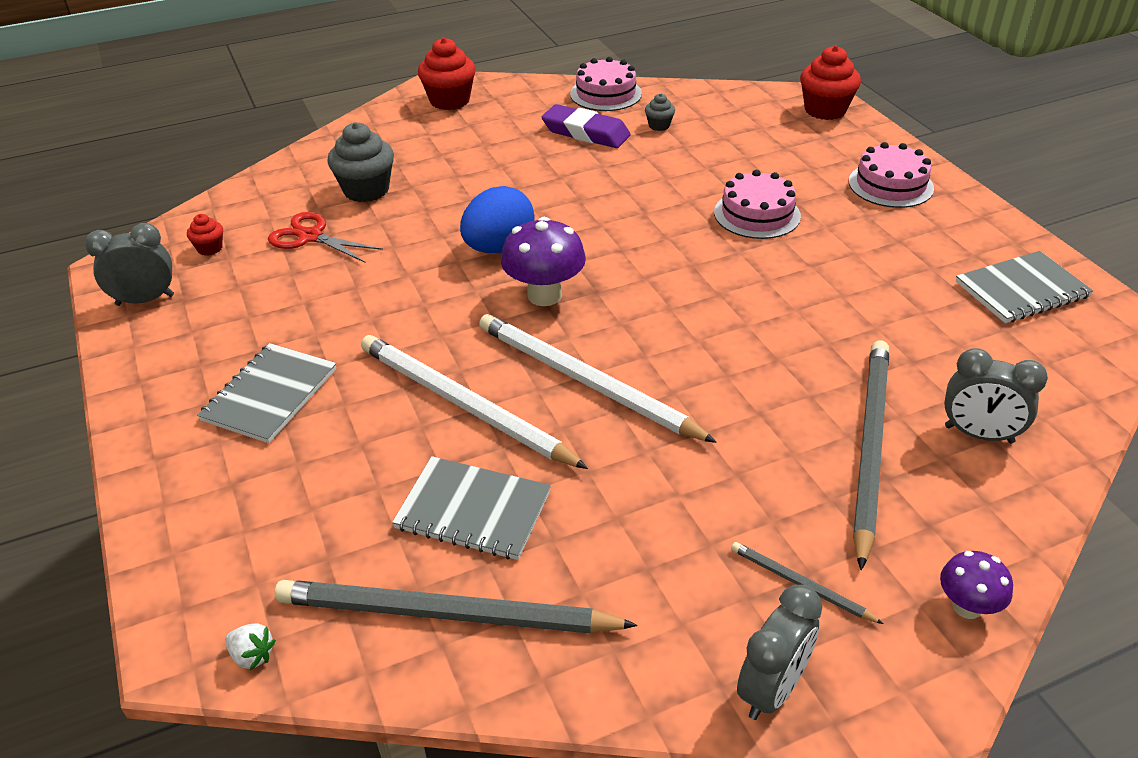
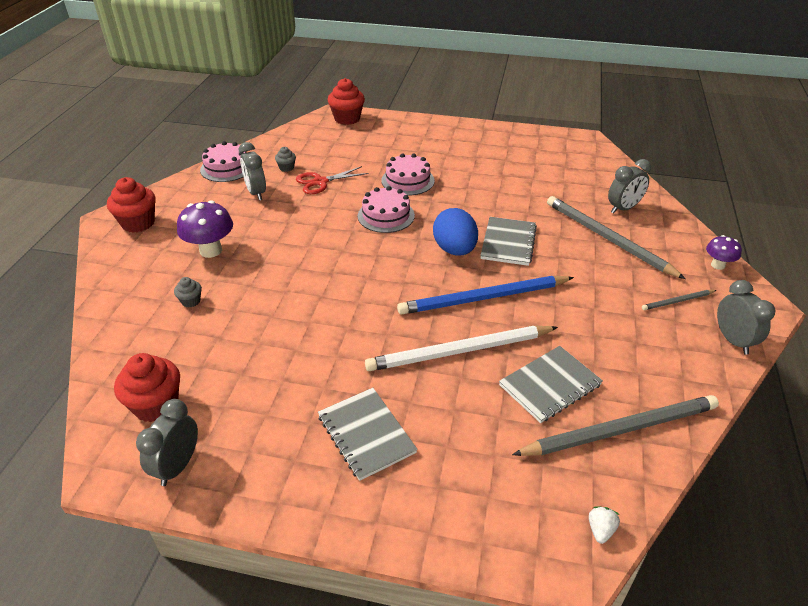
camera: 55 degrees left, 0 degrees up
red cupcake [187,214,223,256] -> red cupcake [114,353,180,422], size x1.98
white strawberry [225,623,276,671] -> white strawberry turned 45 degrees counterclockwise [589,506,620,544]
red scissors [268,212,383,263] -> red scissors moved to [296,166,368,194]
grey pencil [275,580,638,634] -> grey pencil turned 150 degrees counterclockwise [512,395,719,456]
grey cupcake [327,122,394,202] -> grey cupcake [174,277,202,307], size x0.51
blue egg [460,186,534,253] -> blue egg moved to [433,208,478,255]
white pencil [479,314,717,443] -> blue pencil [397,276,574,315]
purple mushroom [501,217,586,306] -> purple mushroom moved to [177,200,233,258]
purple eraser [542,104,631,148] -> grey clock [239,142,266,200]
pink cake [849,142,934,208] -> pink cake moved to [358,186,415,233]
grey notebook [956,251,1093,323] -> grey notebook moved to [480,217,537,266]

